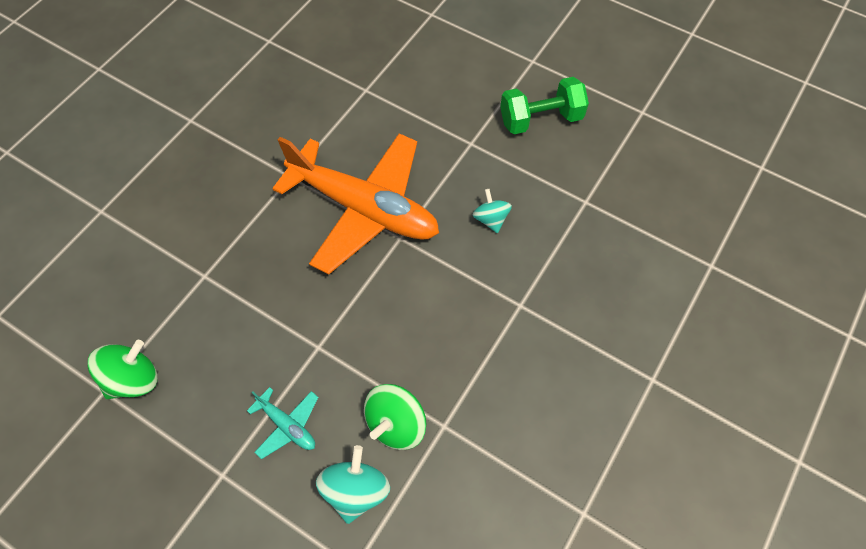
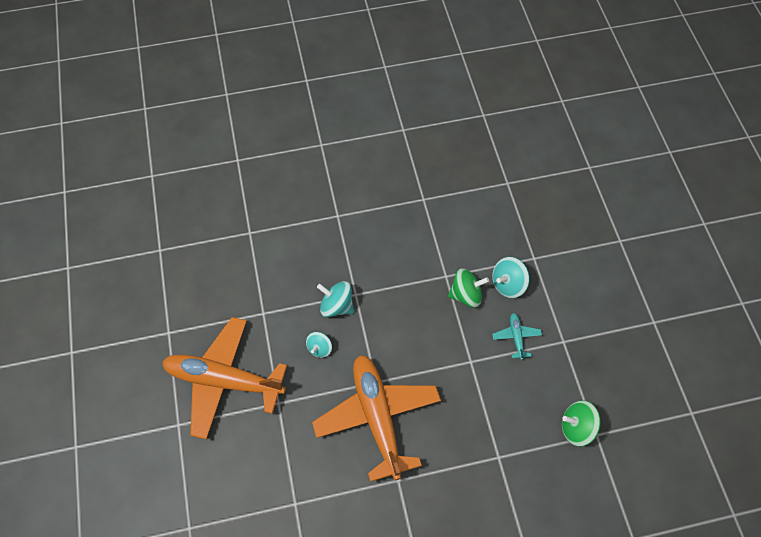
camera: 135 degrees left, 0 degrees up
green dumbbell [500,77,589,134] -> orange plane [162,317,287,439]
none -> turquoise spinning top [317,281,354,317]

